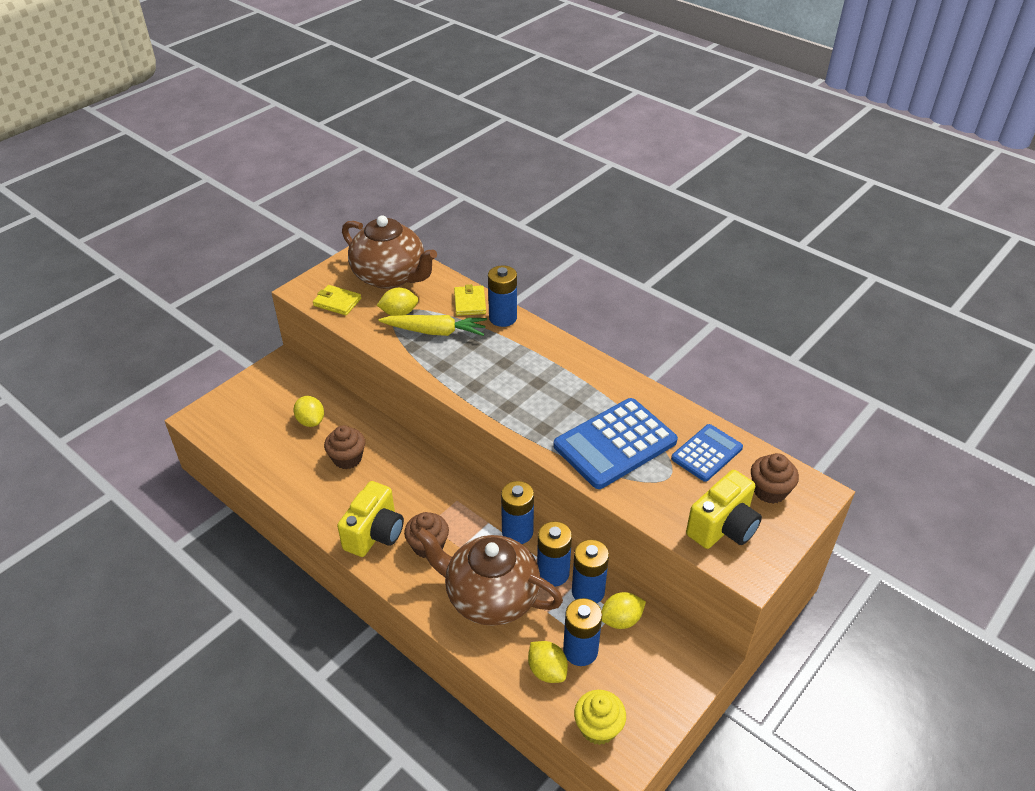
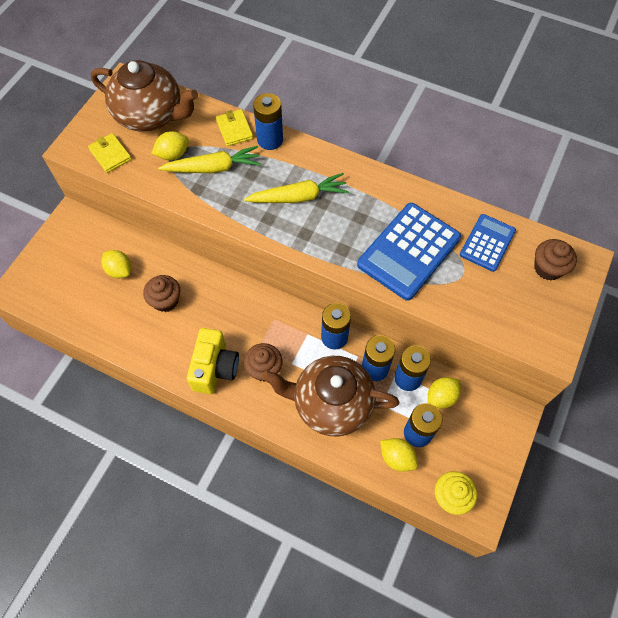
camera: 15 degrees left, 20 degrees up
yellow wallet [313,285,361,315] -> yellow wallet turned 45 degrees clockwise [88,133,132,173]
yellow camera [686,470,762,549] -> none
none -> yellow carrot [244,173,349,203]

